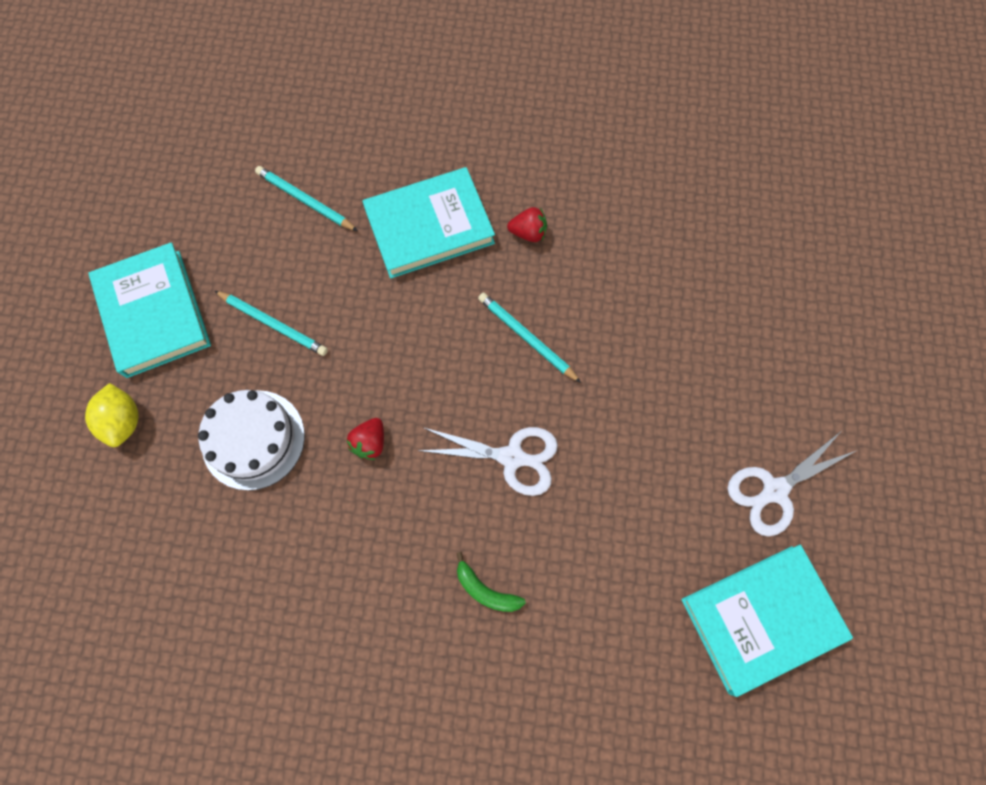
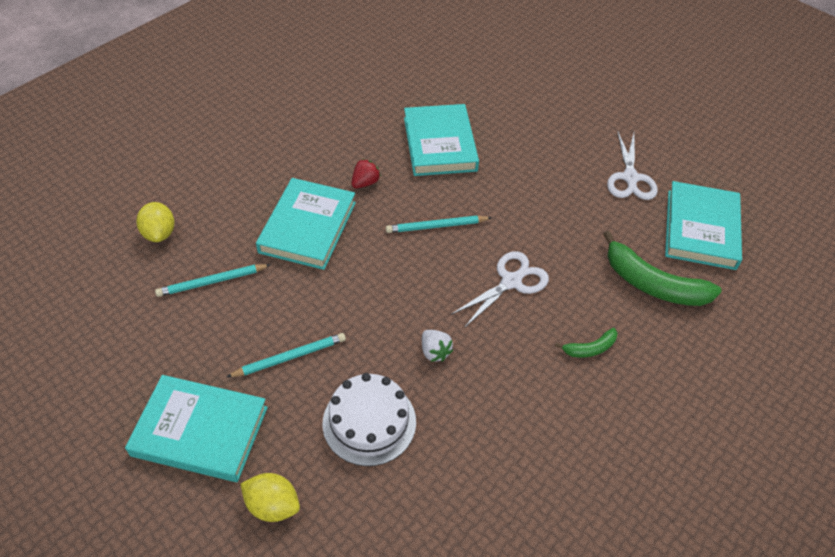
camera: 55 degrees left, 20 degrees down
red strawberry [347,418,384,460] -> white strawberry [422,330,453,362]
none -> yellow lemon [136,202,174,242]
none -> turquoise book [404,104,479,176]
none -> green banana [603,231,722,306]

